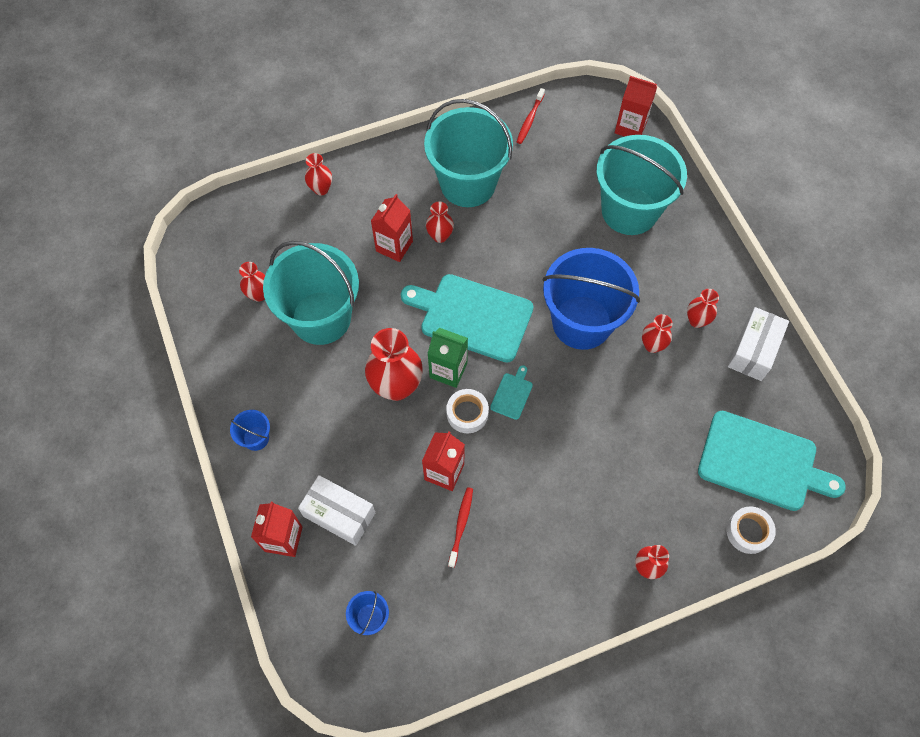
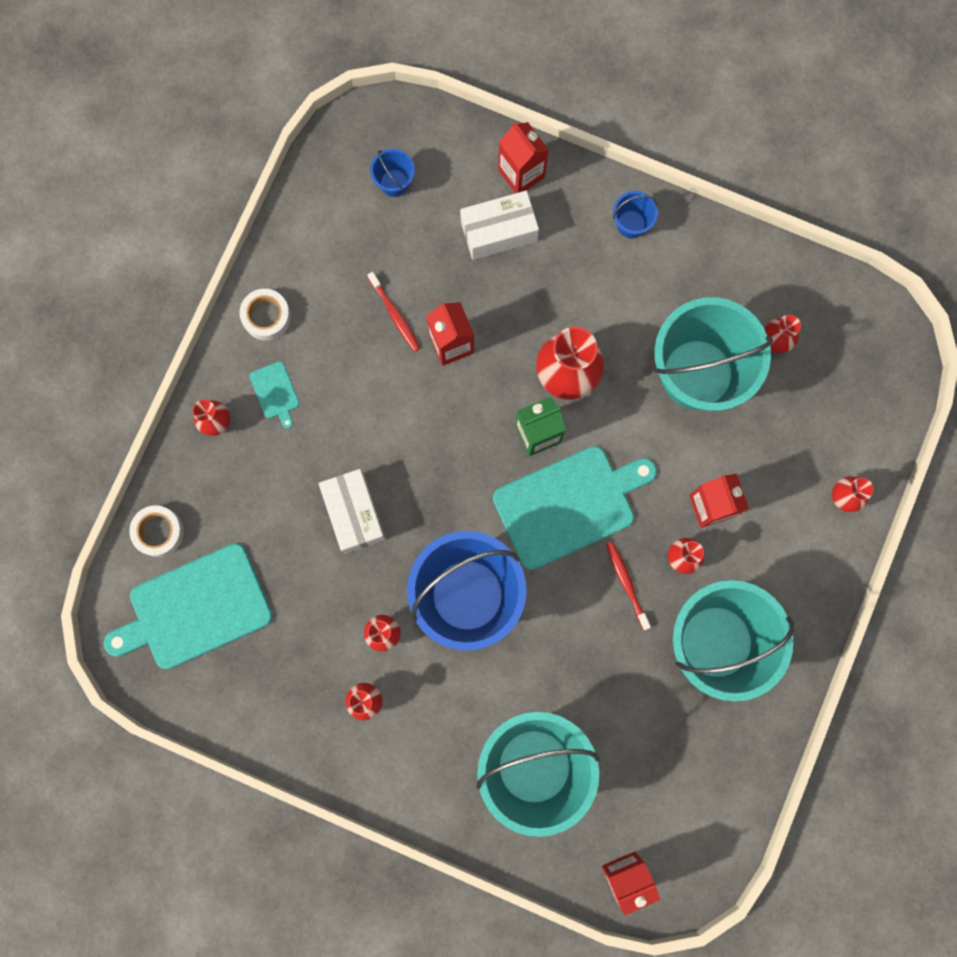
camera: 135 degrees right, 15 degrees up
white tape [446,389,489,433] -> white tape moved to [239,289,291,341]
turquoise cutting board [490,365,533,420] -> turquoise cutting board moved to [250,361,299,429]
red toothbrush [517,88,545,144] -> red toothbrush moved to [606,542,651,630]
white box [728,307,789,381] -> white box moved to [319,469,386,554]

